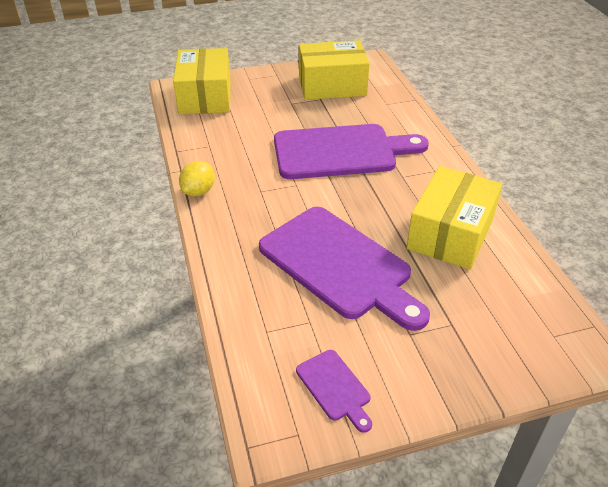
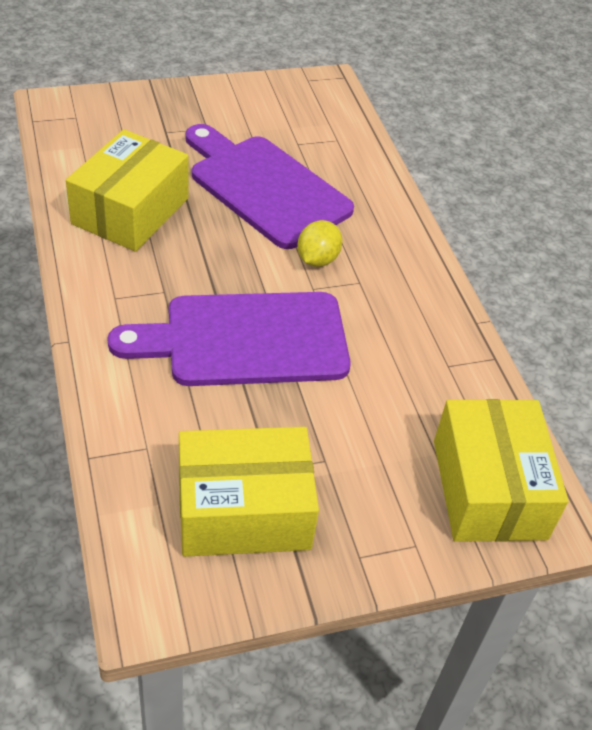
camera: 175 degrees right, 5 degrees up
yellow lemon [179,161,215,196] -> yellow lemon moved to [297,220,343,267]
purple cutting board [296,350,372,433] -> none

